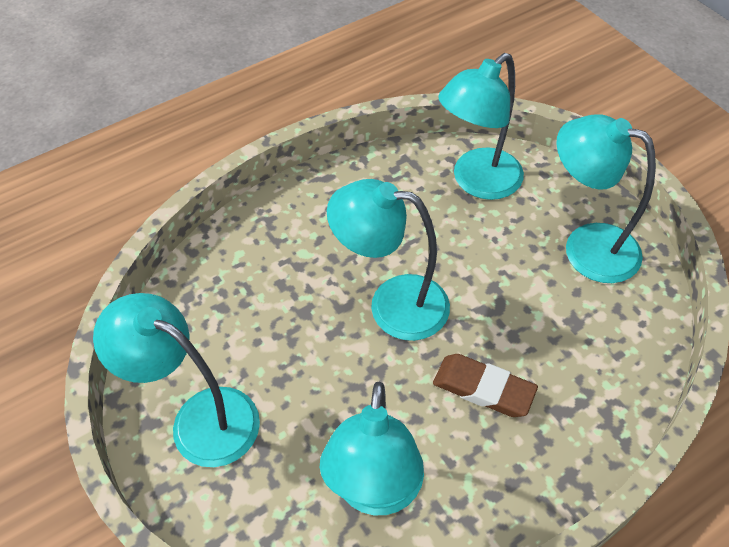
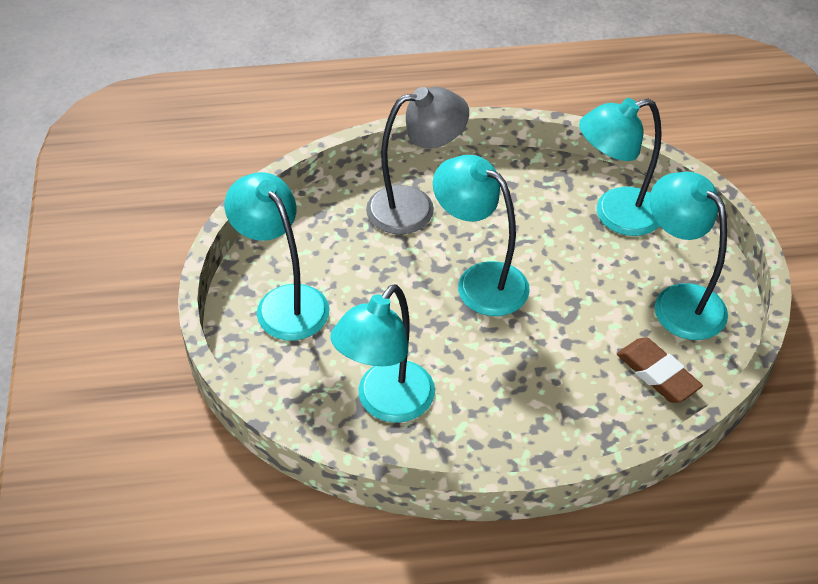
camera: 25 degrees right, 5 degrees down
brown eraser [433,354,538,417] -> brown eraser moved to [617,337,703,403]
none -> grey lamp [366,87,469,234]

